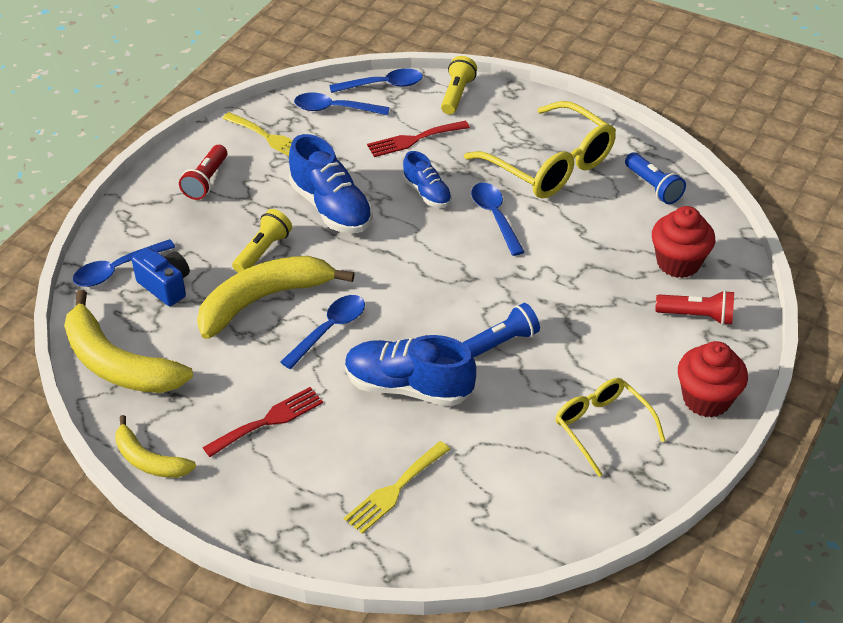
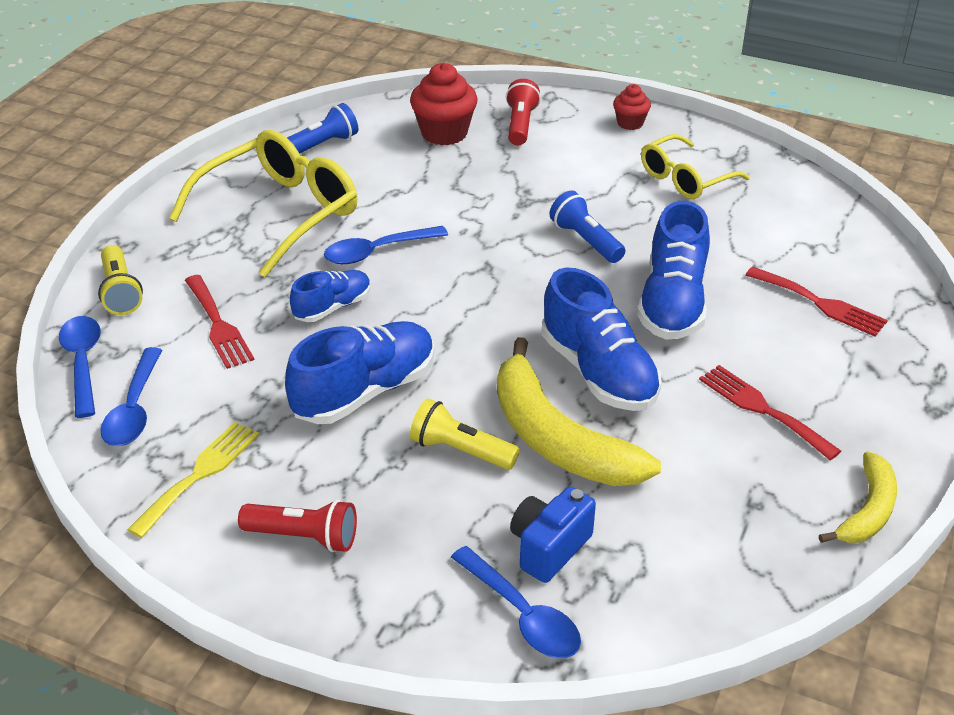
camera: 95 degrees left, 5 degrees down
yellow banana [64,290,193,393] -> none
blue spoon [280,295,365,369] -> blue shoe [542,267,662,411]
yellow fork [344,441,451,534] -> red fork [746,267,888,336]
yellow flashlight [441,56,477,114] -> yellow flashlight turned 120 degrees counterclockwise [98,245,143,315]
red cupcake [678,341,748,418] -> red cupcake [613,84,651,130], size x0.57

